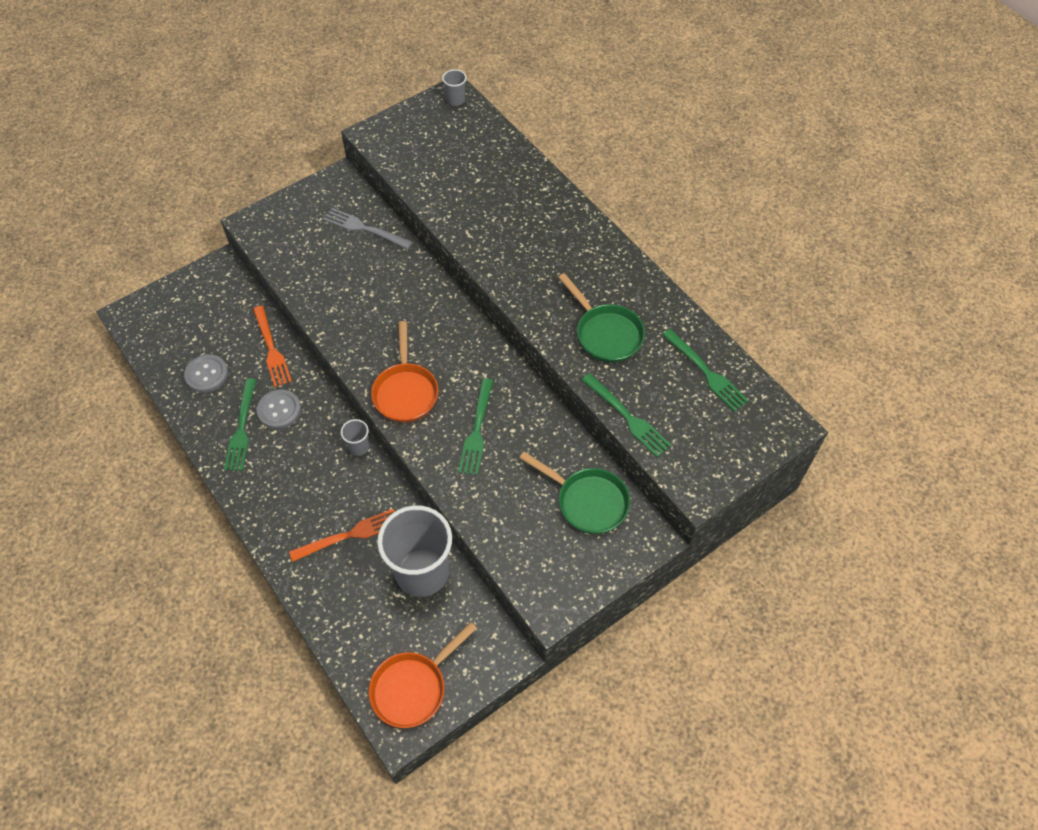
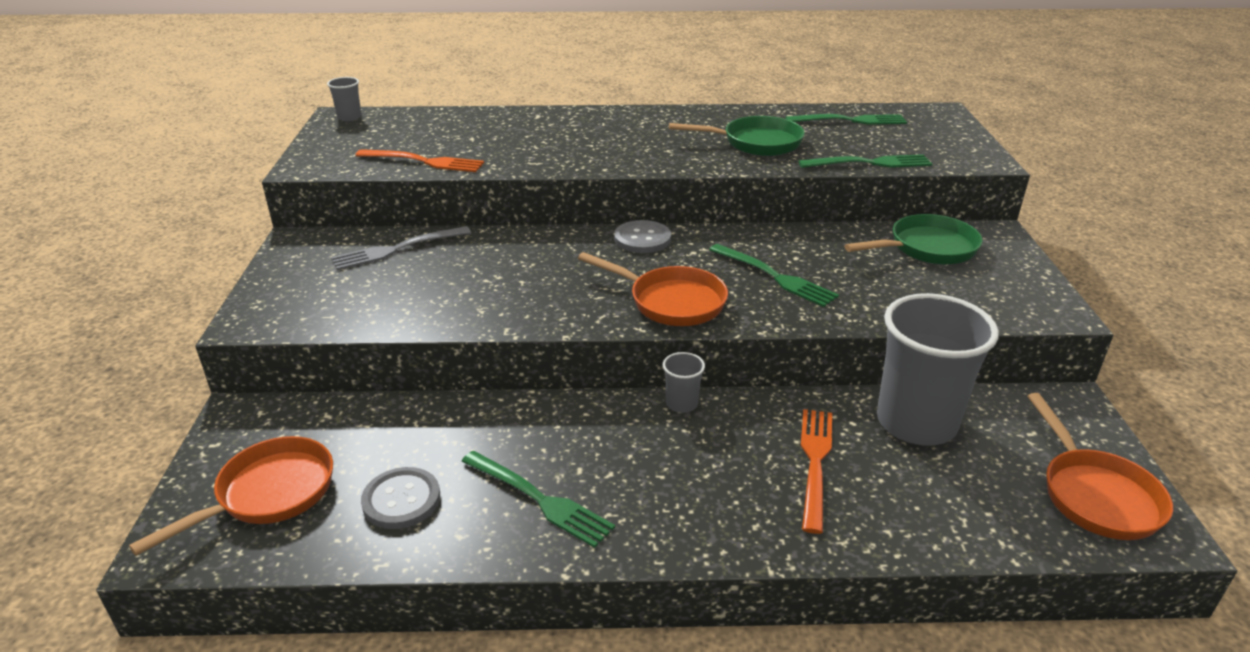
camera: 55 degrees left, 25 degrees down
orange fork [253,306,292,387] -> orange fork moved to [355,149,484,172]
grey button [257,389,301,429] -> grey button moved to [614,220,671,253]
none -> orange pan [129,436,333,556]

